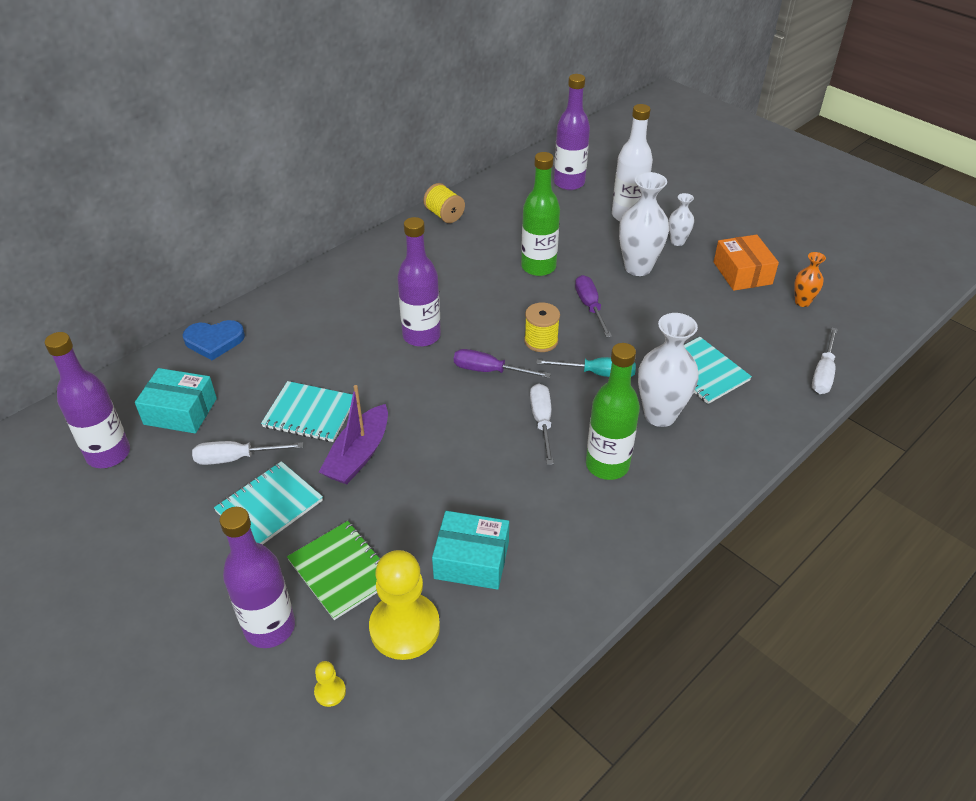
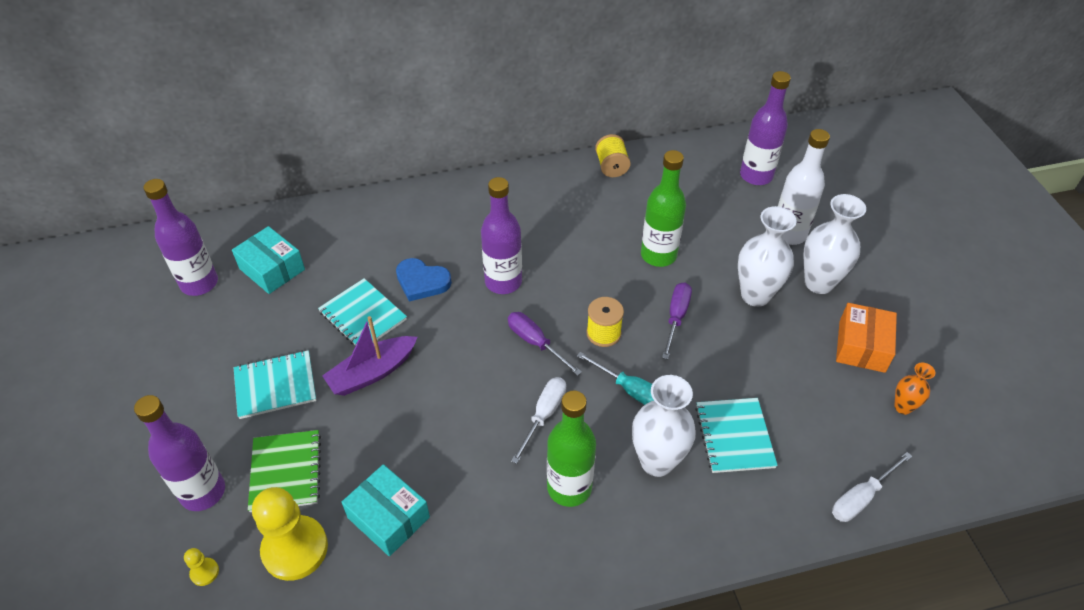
camera: 30 degrees right, 5 degrees up
blue heart [183,320,245,360] -> blue heart moved to [396,258,452,301]
white screwdriver [192,441,303,465] -> none
white vase [669,193,694,246] -> white vase [804,194,866,294], size x1.87

